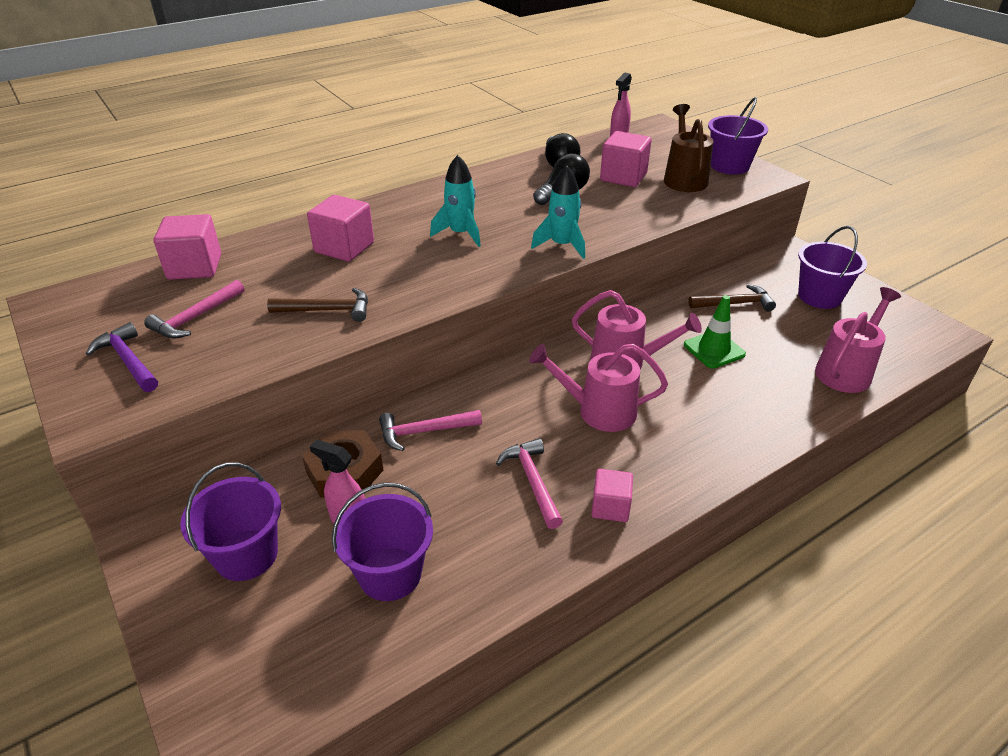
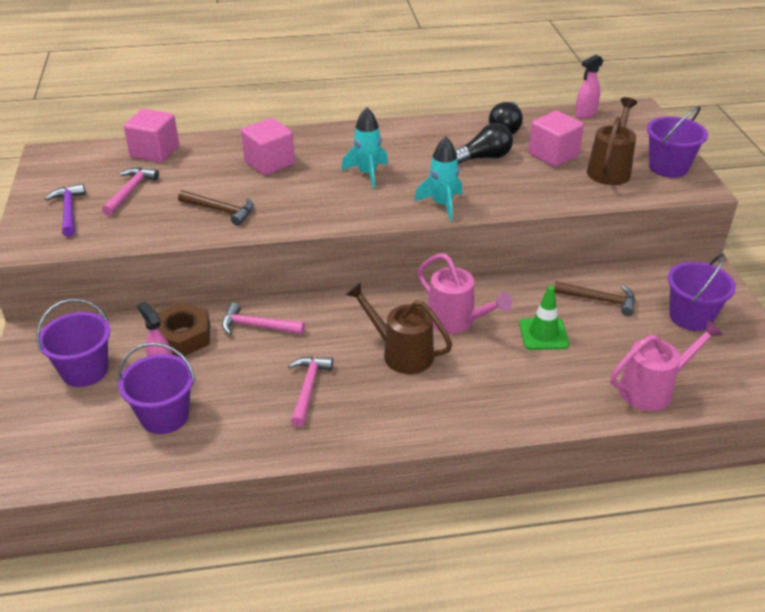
camera: 25 degrees right, 0 degrees up
pink hammer [144,280,244,339] -> pink hammer turned 135 degrees clockwise [102,167,159,216]
pink watering can [529,344,668,432] -> brown watering can [346,282,452,374]
pink cube [592,469,633,522] -> none

